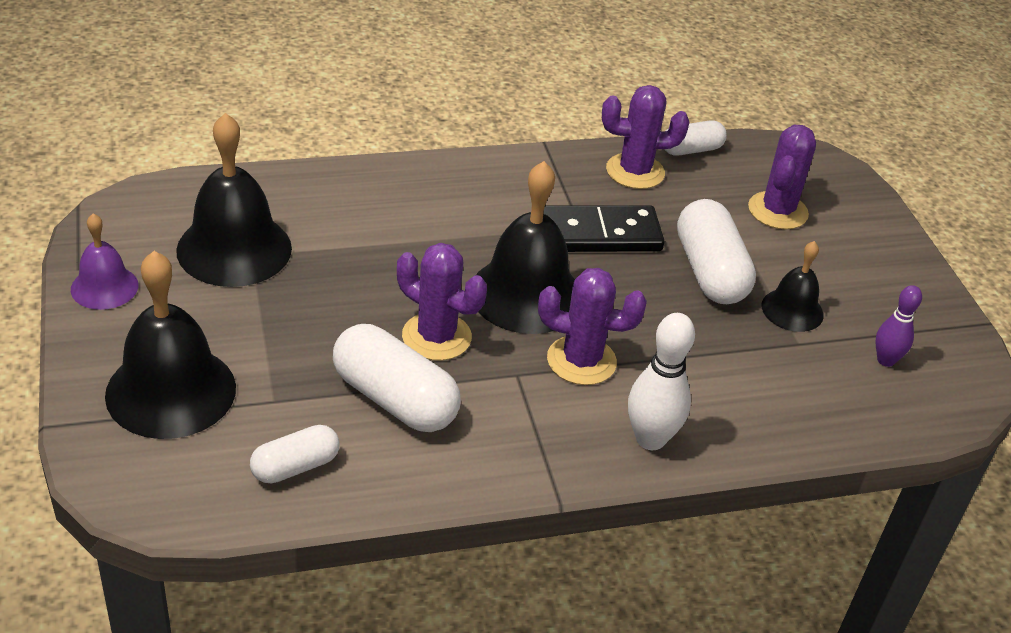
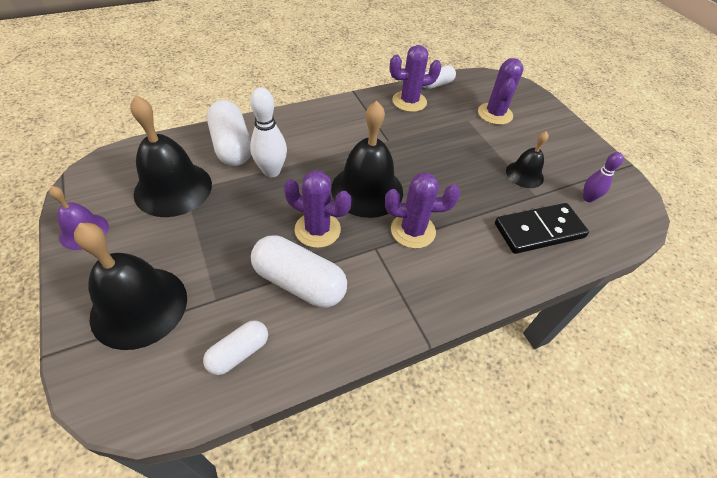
camera: 10 degrees left, 10 degrees up
black domino [543,205,665,252] -> black domino moved to [495,203,589,254]
white bowling pin [628,313,695,450] -> white bowling pin moved to [250,87,287,177]
white capsule [677,199,756,304] -> white capsule moved to [207,100,251,166]

